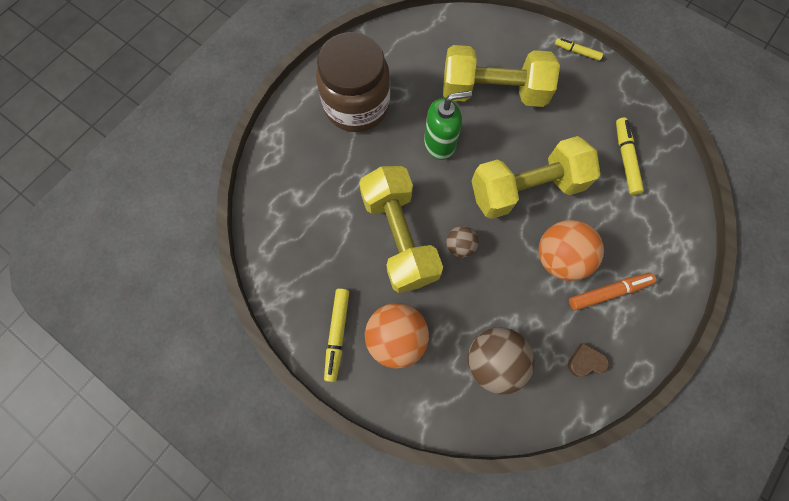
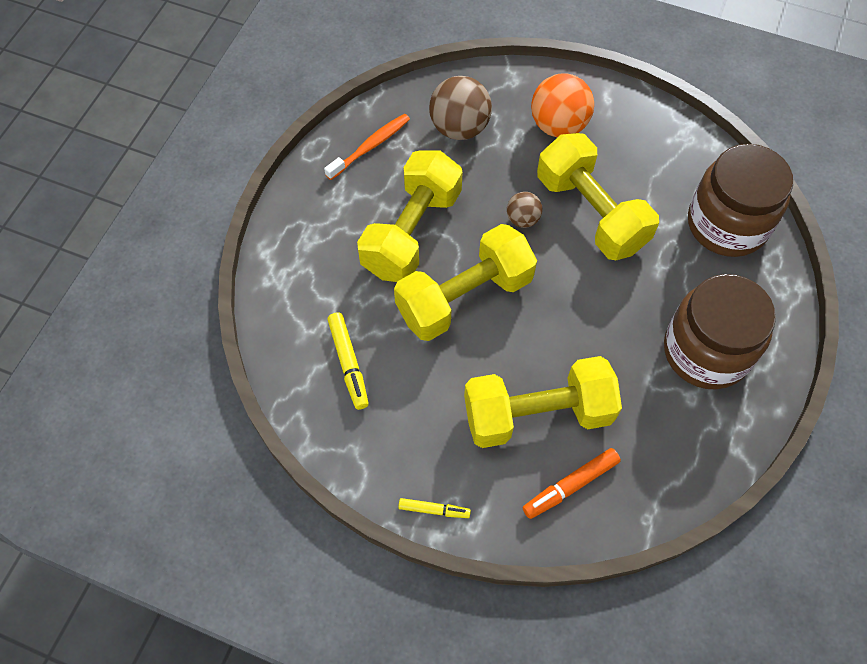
camera: 165 degrees right, 10 degrees down
yellow marker [324,288,349,382] -> none
green soap dispenser [424,91,472,160] -> none
orange ball [538,220,604,281] -> yellow dumbbell [357,150,463,282]
brown heart [568,343,609,377] -> orange toothbrush [324,114,410,180]
orange marker [569,273,656,310] -> orange marker moved to [523,448,621,519]
none -> brown jar [688,144,793,257]

